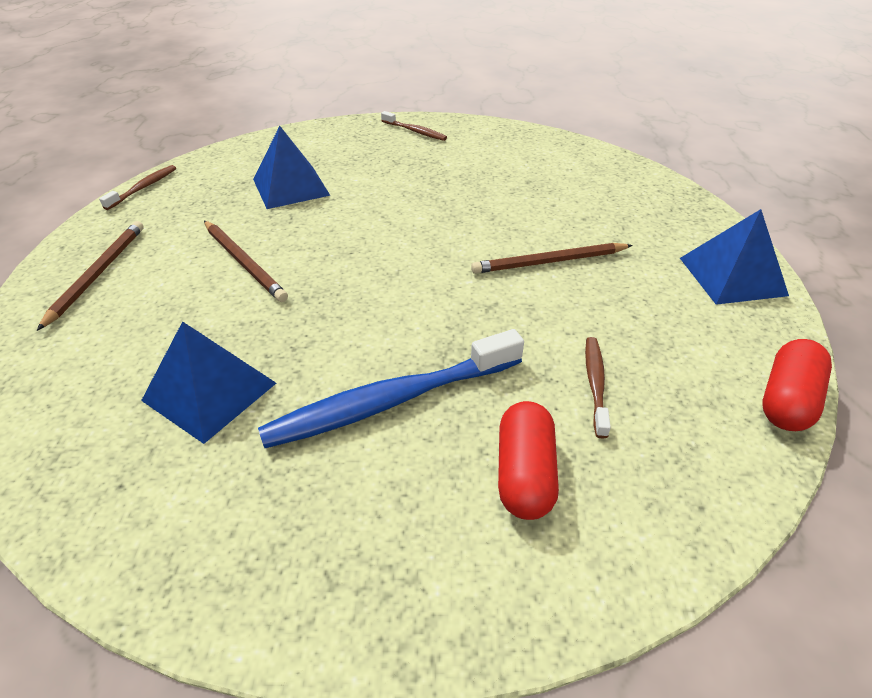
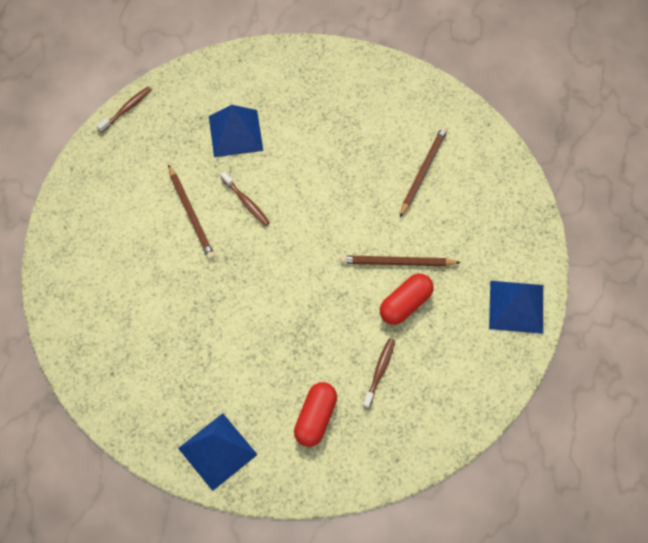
camera: 15 degrees right, 20 degrees up
brown pencil [37,221,144,331] -> brown pencil moved to [400,126,448,217]
blue pyramid [141,321,276,444] -> blue pyramid moved to [178,413,258,491]
blue toothbrush [258,329,524,448] -> none
brown toothbrush [381,111,447,141] -> brown toothbrush moved to [220,171,270,226]
red capsule [762,339,832,431] -> red capsule moved to [380,273,433,325]

